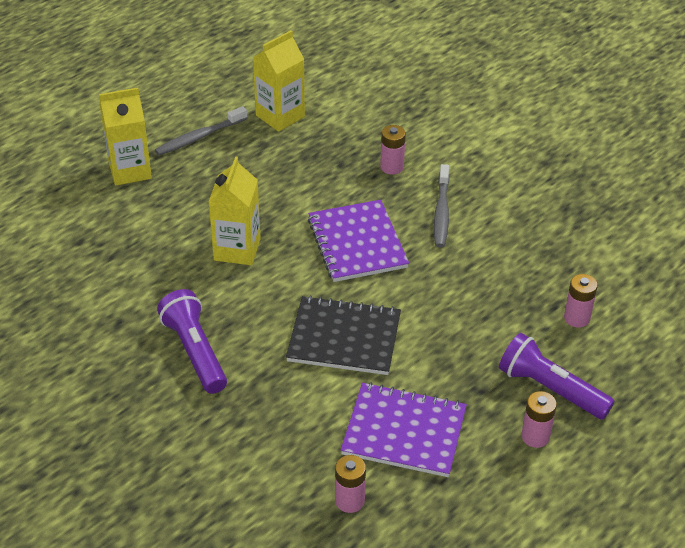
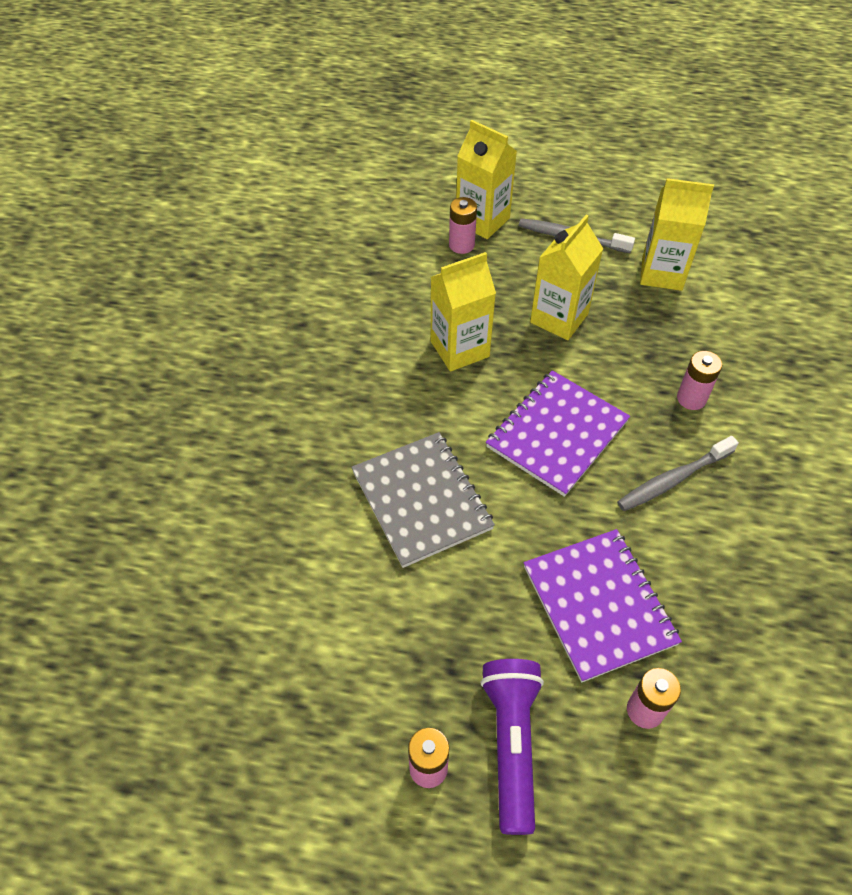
camera: 55 degrees right, 10 degrees up
purple flashlight [157,289,227,394] -> none
black notebook [286,295,401,375] -> grey notebook [351,432,495,568]
pink battery [335,455,366,513] -> pink battery moved to [449,197,477,254]
purple notebook [341,382,467,477] -> purple notebook moved to [524,529,682,683]
none -> yellow carton [530,214,603,340]

